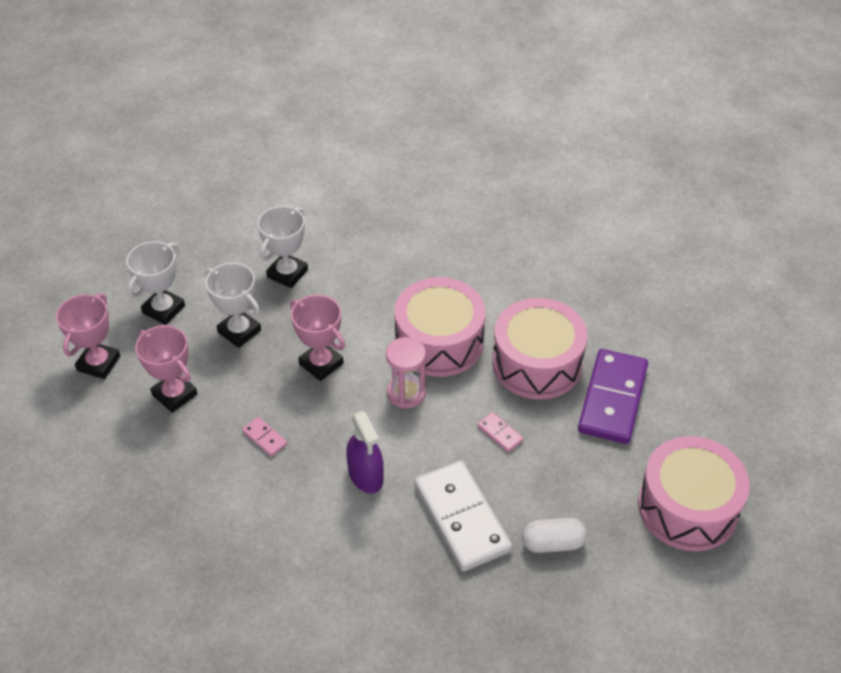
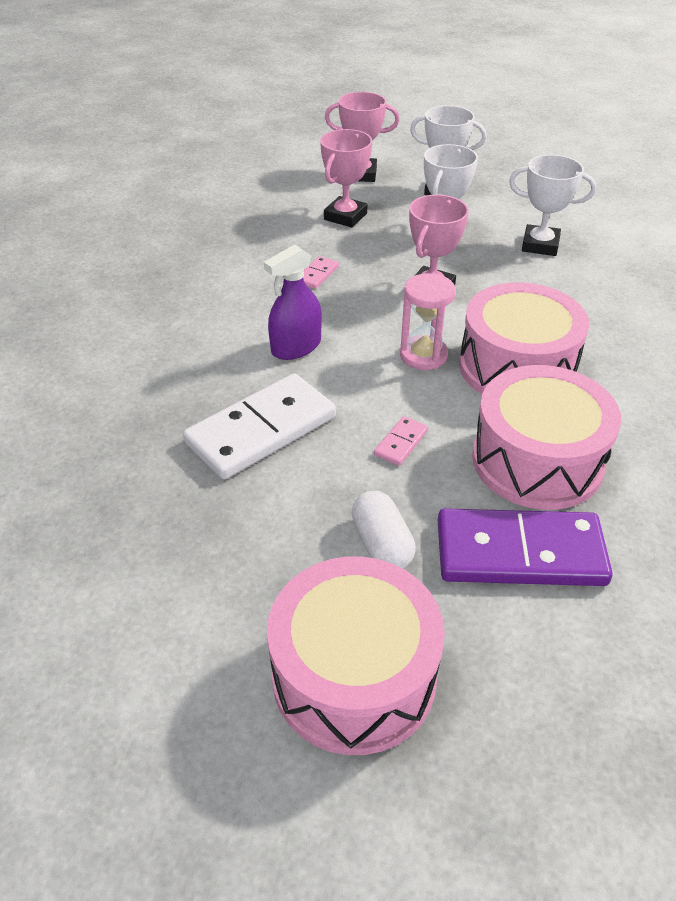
camera: 75 degrees right, 5 degrees down
white capsule [522,518,587,553] -> white capsule moved to [352,491,416,569]

